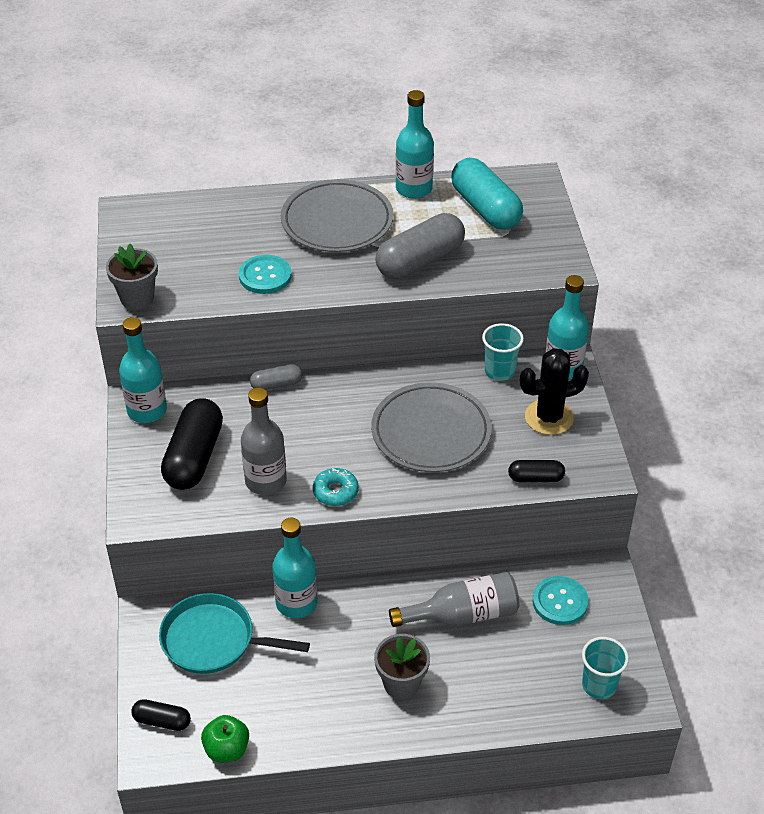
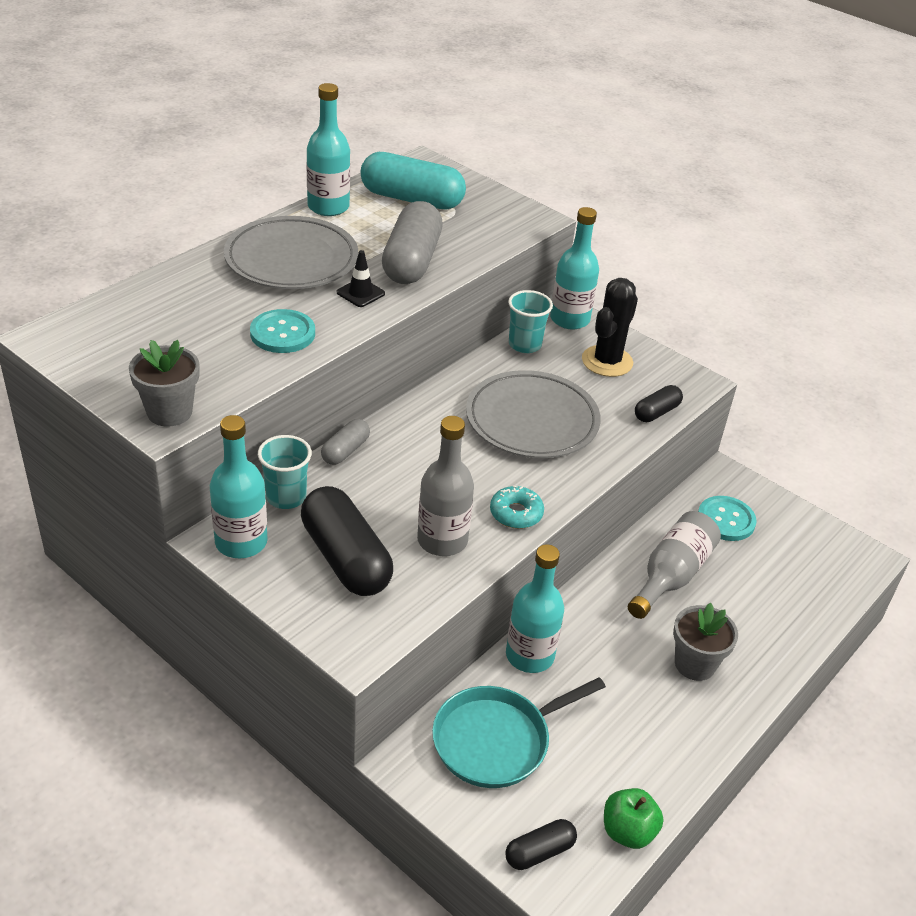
camera: 45 degrees left, 5 degrees down
turquoise cup [582,637,629,699] -> turquoise cup moved to [258,435,312,509]
none -> black traffic cone [337,250,385,307]

